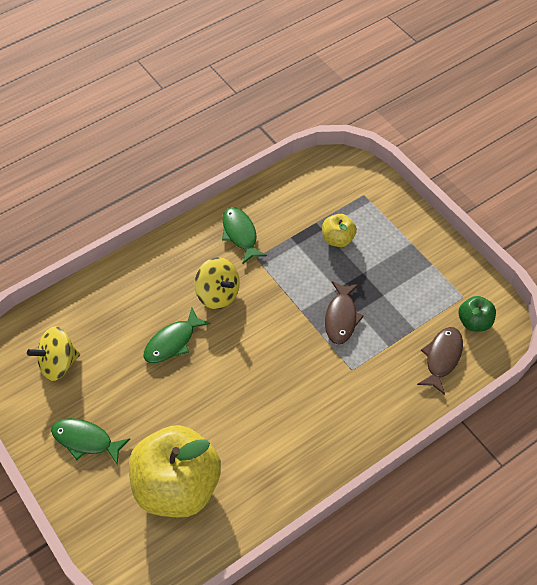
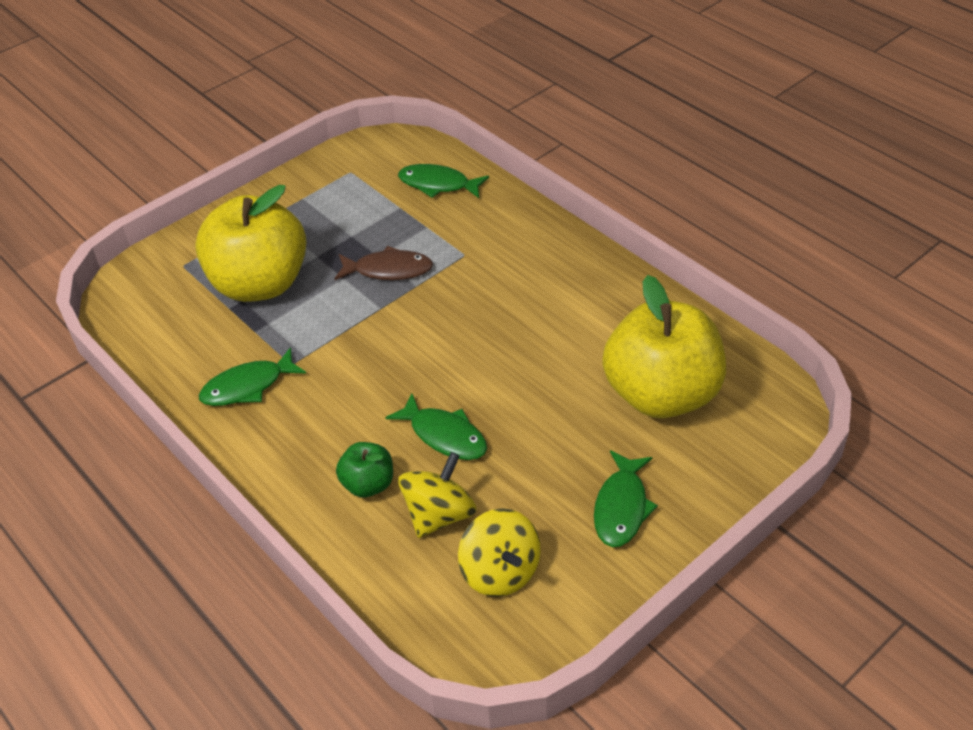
camera: 95 degrees left, 10 degrees down
yellow spinning top [194,257,240,309] -> yellow spinning top moved to [398,452,477,538]
yellow apple [322,214,357,247] -> yellow apple [195,185,306,302], size x2.21
brown fish [417,327,463,395] -> green fish [398,164,489,198]
green apple [458,296,496,331] -> green apple moved to [336,442,393,498]

